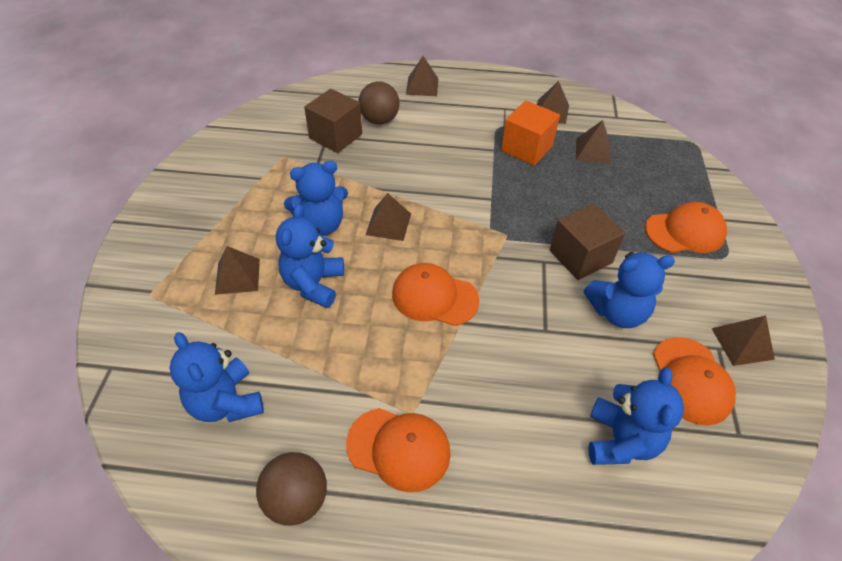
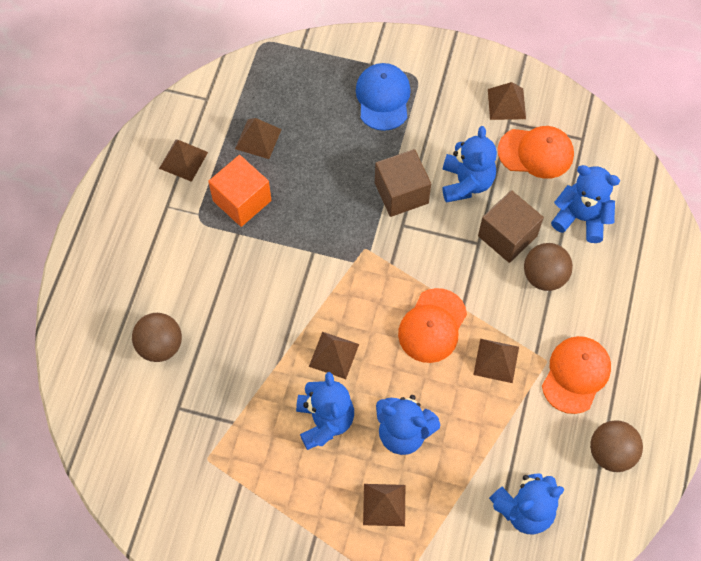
camera: 80 degrees left, 15 degrees up
brown cube [304,89,362,153] -> brown cube moved to [478,190,544,263]
brown pyramid [406,56,438,96] -> brown pyramid moved to [473,339,519,383]
orange cap [645,202,727,253] -> blue cap [356,63,411,131]
none -> brown ball [524,243,573,291]

